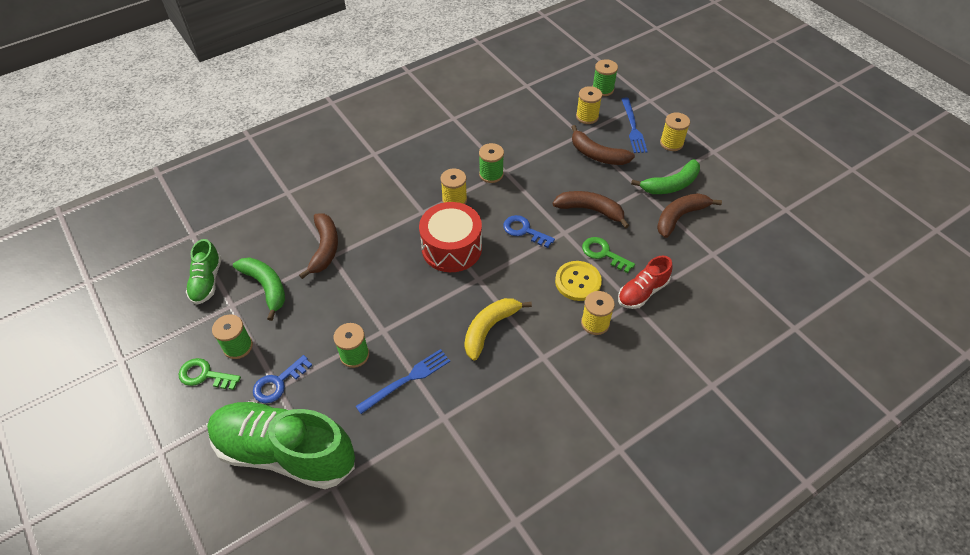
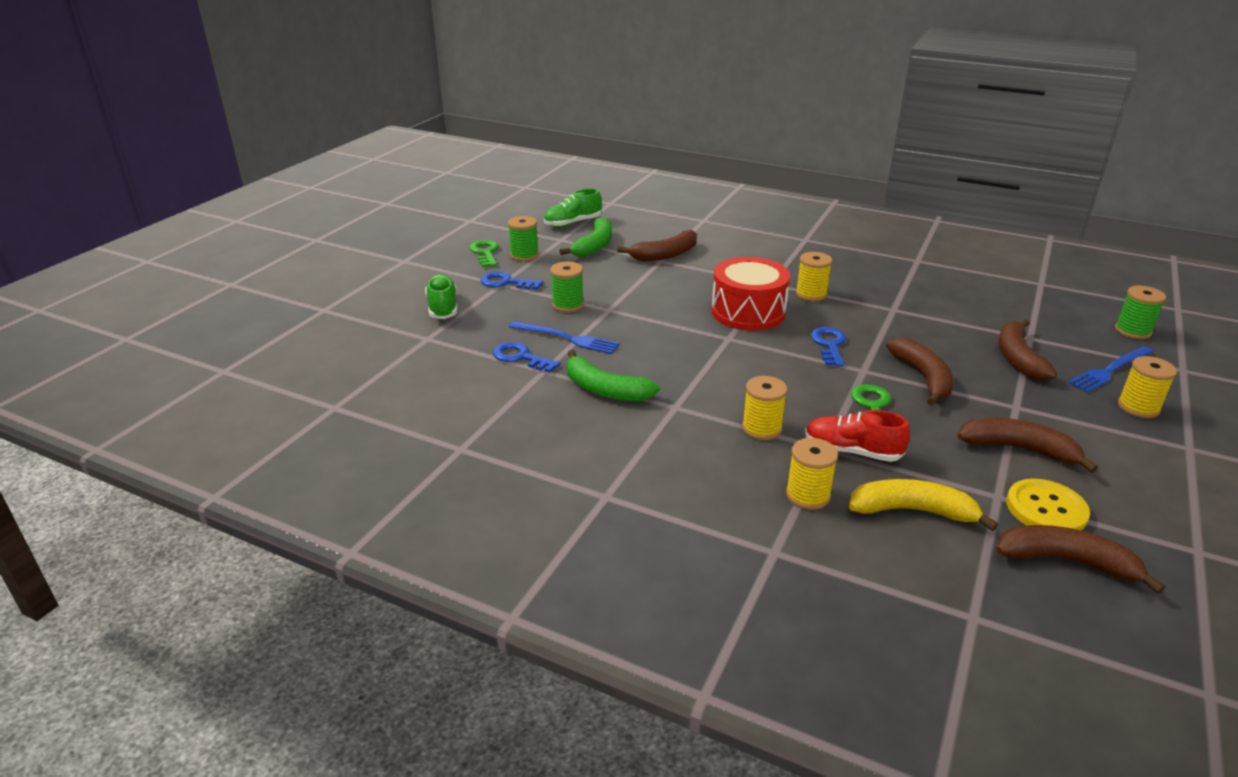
camera: 60 degrees right, 20 degrees down
green shoe [207,401,355,489] -> green shoe [425,275,457,319], size x0.50
yellow banana [464,298,532,361] -> yellow banana moved to [849,479,998,531]
green spool [479,143,504,183] -> none
yellow button [555,261,602,301] -> yellow button moved to [1006,479,1090,530]
yellow spool [576,86,602,124] -> yellow spool moved to [786,438,838,510]
green banana [631,159,700,194] -> green banana moved to [567,350,660,401]
none -> blue key [493,342,560,373]
none -> brown banana [996,525,1165,594]

